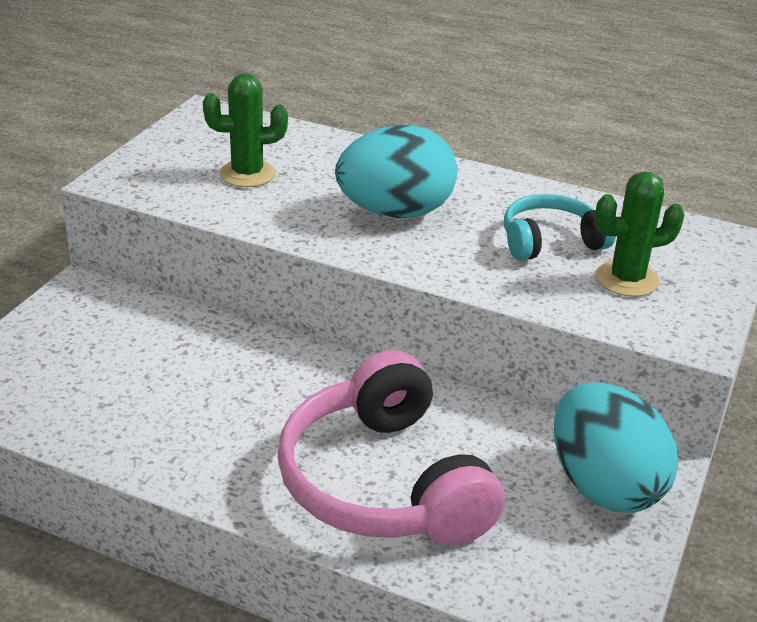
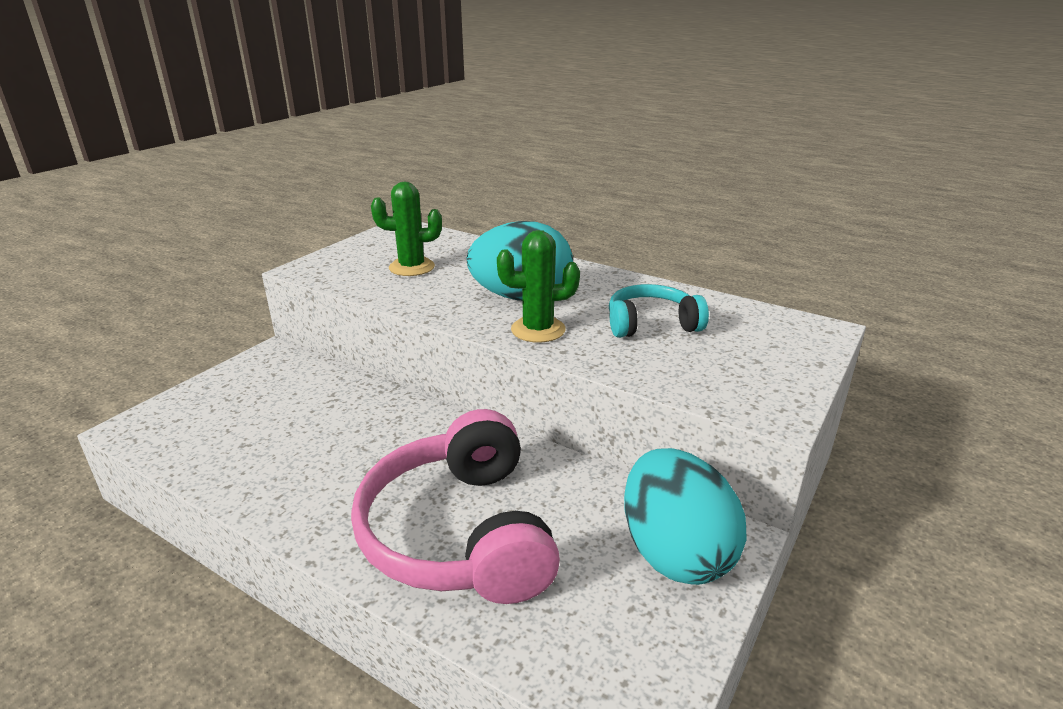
camera: 10 degrees right, 5 degrees down
green cactus [595,171,685,297] -> green cactus moved to [497,230,580,343]

